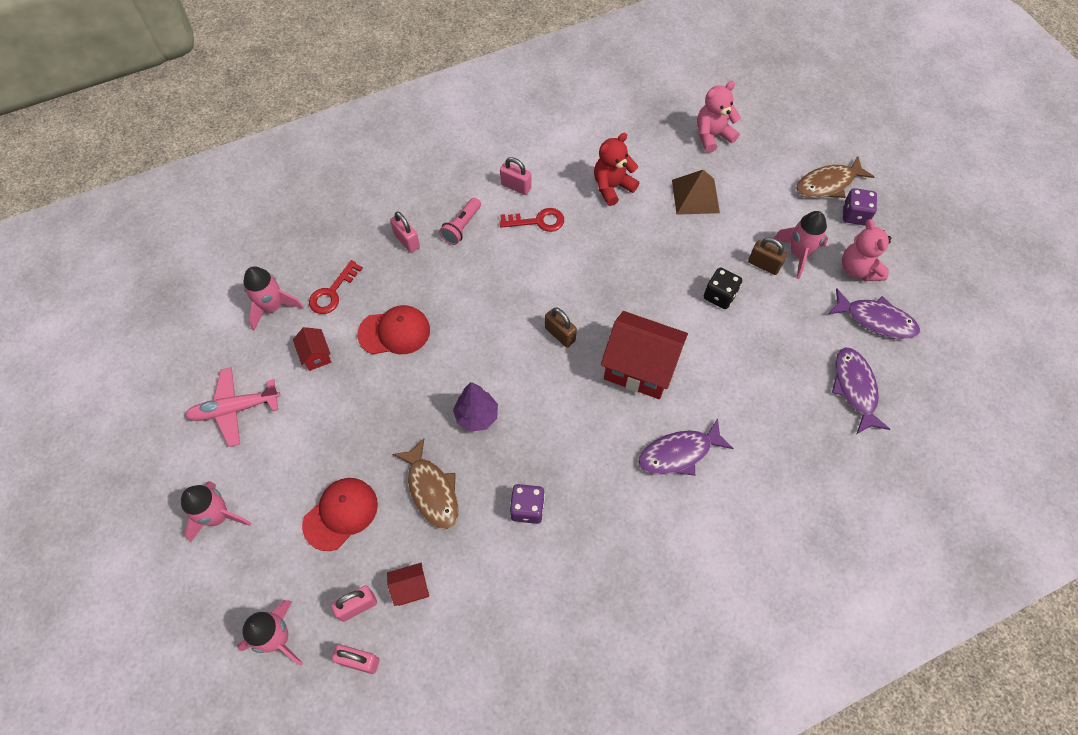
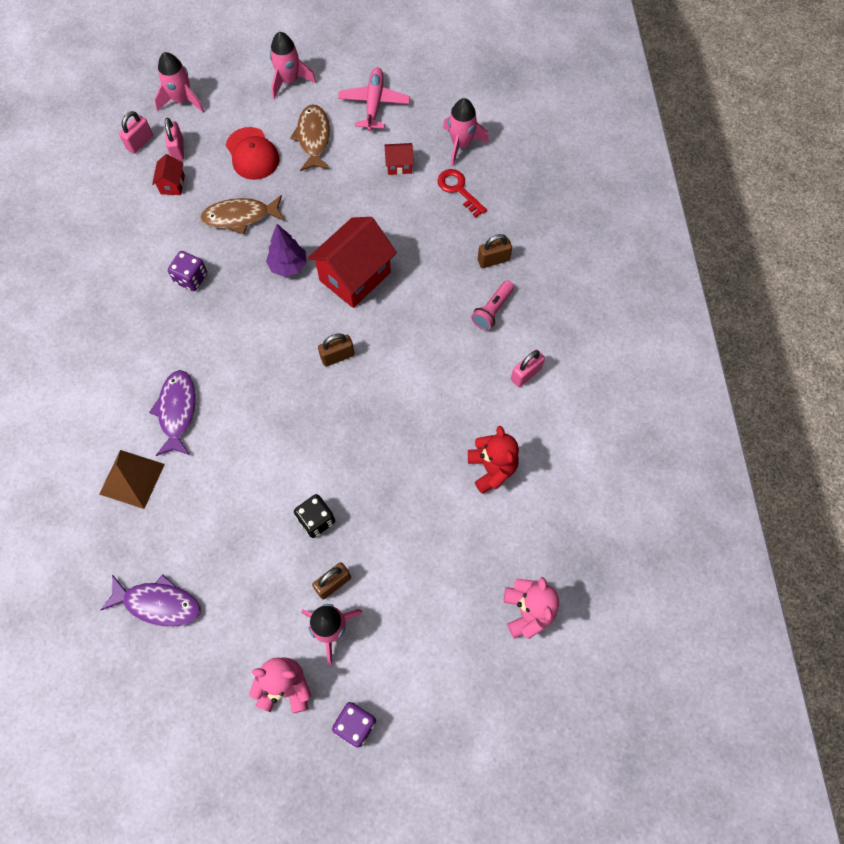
camera: 110 degrees right, 5 degrees up
red cap [357,305,430,354] -> none
pink padlock [390,211,420,253] -> brown padlock [478,234,512,268]
pink flashlight [439,198,481,245] -> pink flashlight turned 105 degrees counterclockwise [471,280,514,330]
red key [500,208,564,232] -> none
red house [601,311,688,399] -> red house moved to [308,217,397,308]
brown pyramid [672,170,720,215] -> brown pyramid moved to [99,450,165,509]
brown fish [796,156,874,198] -> brown fish moved to [290,104,330,171]
purple fish [828,288,920,339] -> none

